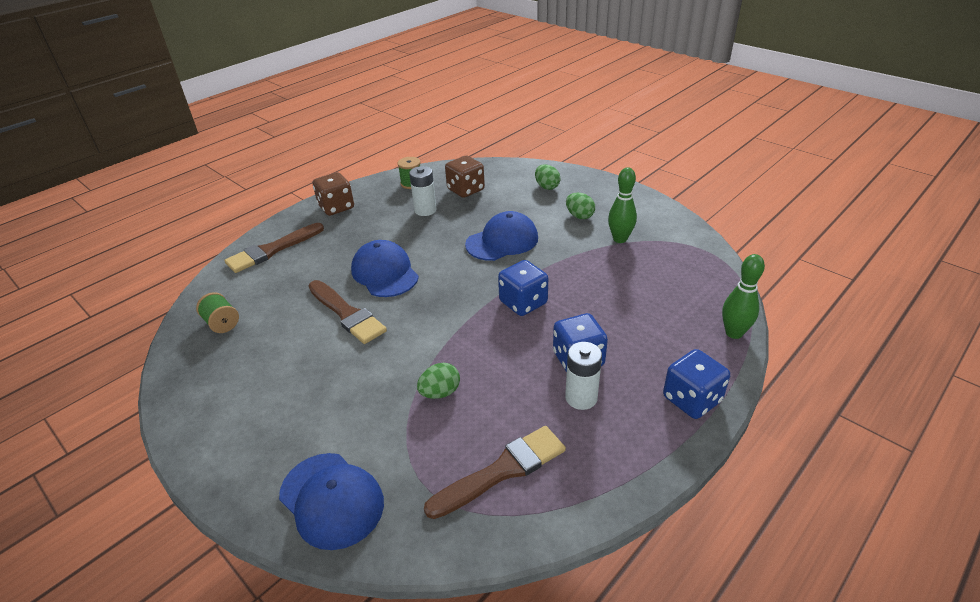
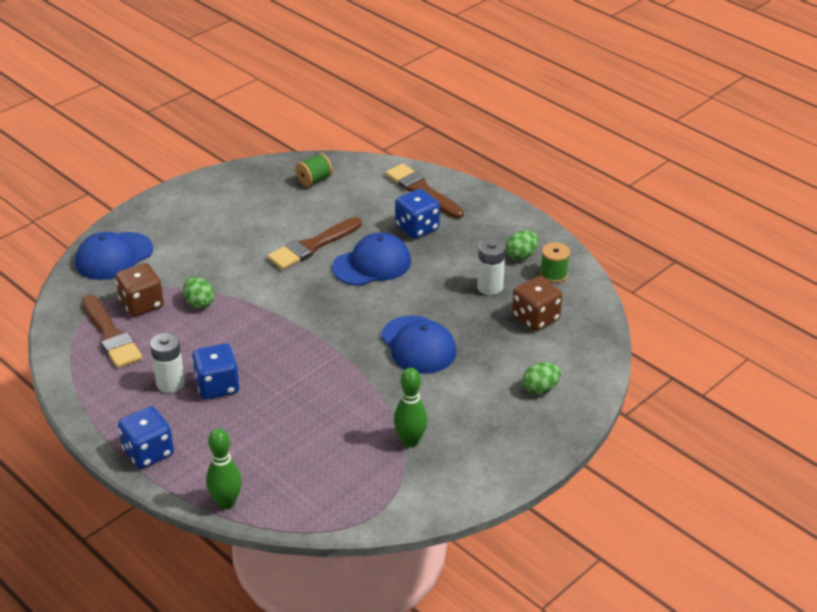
camera: 90 degrees right, 0 degrees up
brown dice [313,172,354,216] -> brown dice moved to [115,263,164,317]
blue dice [498,260,548,316] -> blue dice moved to [395,189,440,239]
green egg [566,193,595,219] -> green egg moved to [506,231,539,260]

